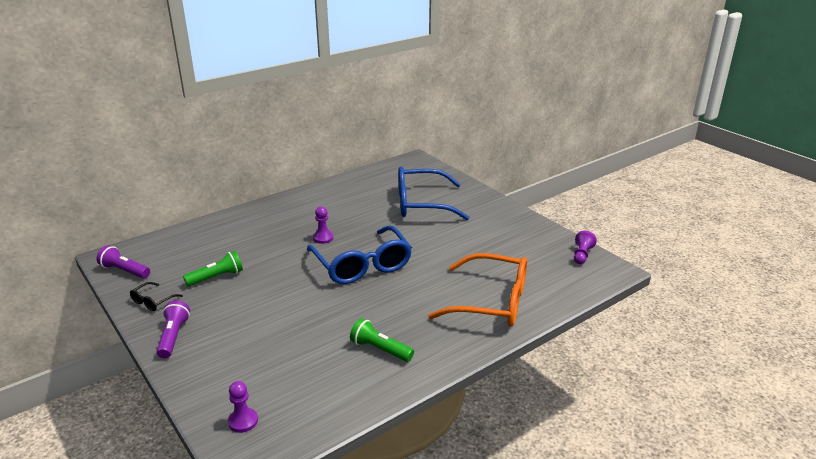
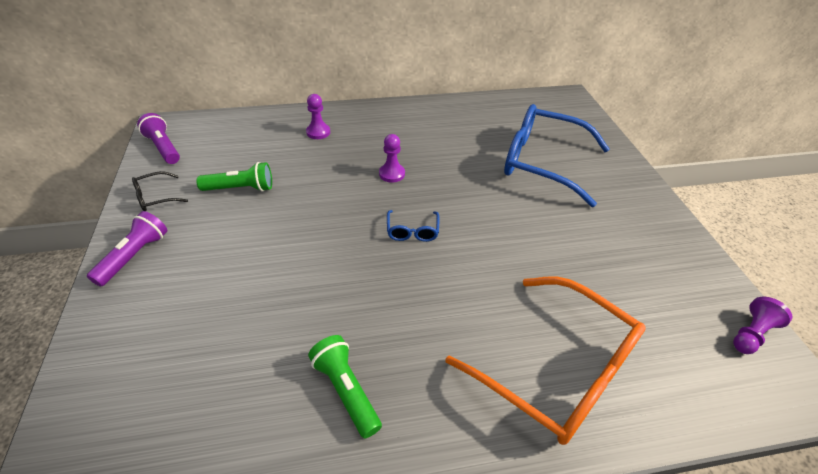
camera: 25 degrees right, 15 degrees up
purple pawn [228,381,258,433] -> purple pawn moved to [306,94,330,139]
blue glasses [307,225,412,284] -> blue glasses [387,210,440,242], size x0.41

